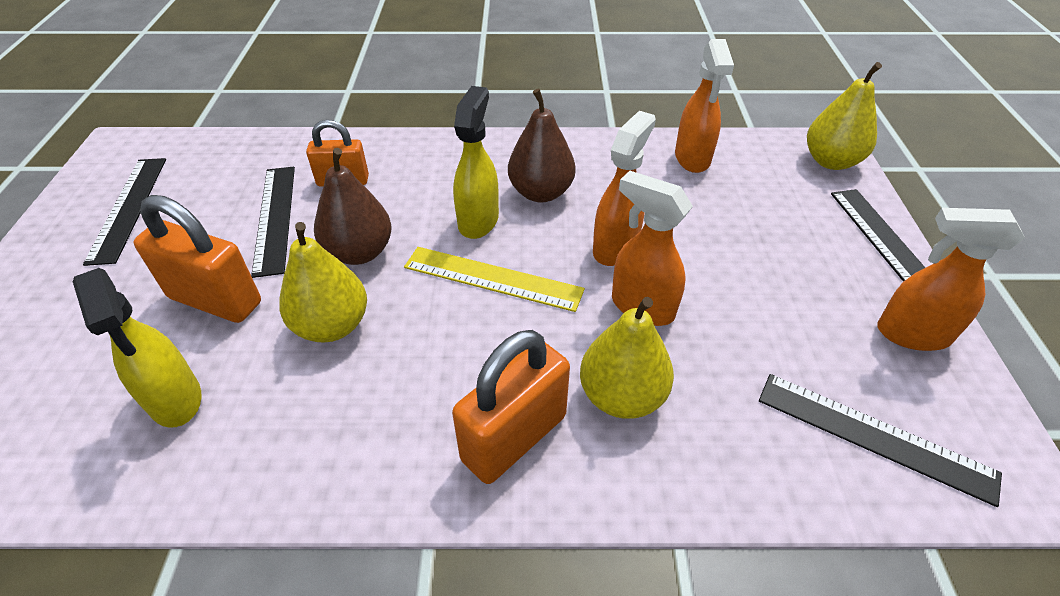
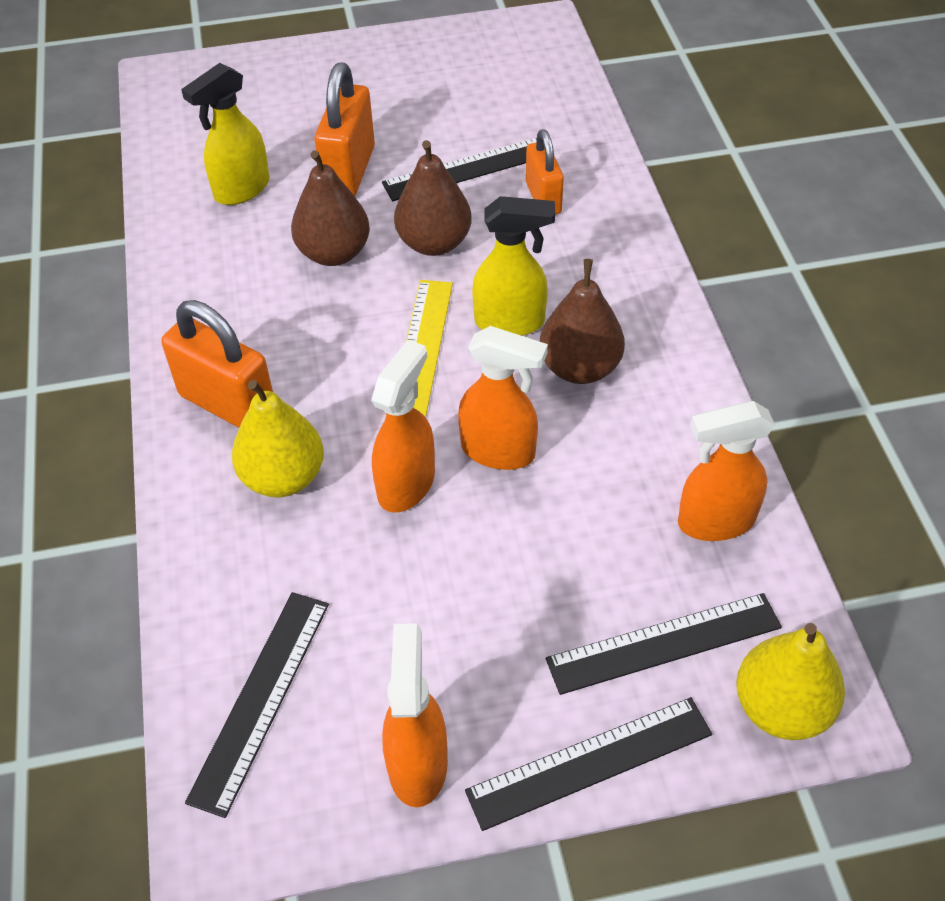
camera: 80 degrees right, 5 degrees up
black ruler [83,158,166,266] -> black ruler moved to [546,593,782,695]
yellow pear [279,222,367,342] -> brown pear [291,150,370,266]

